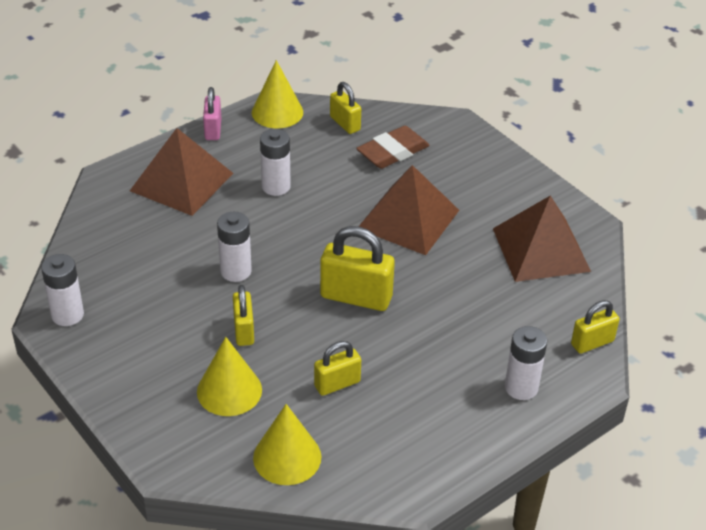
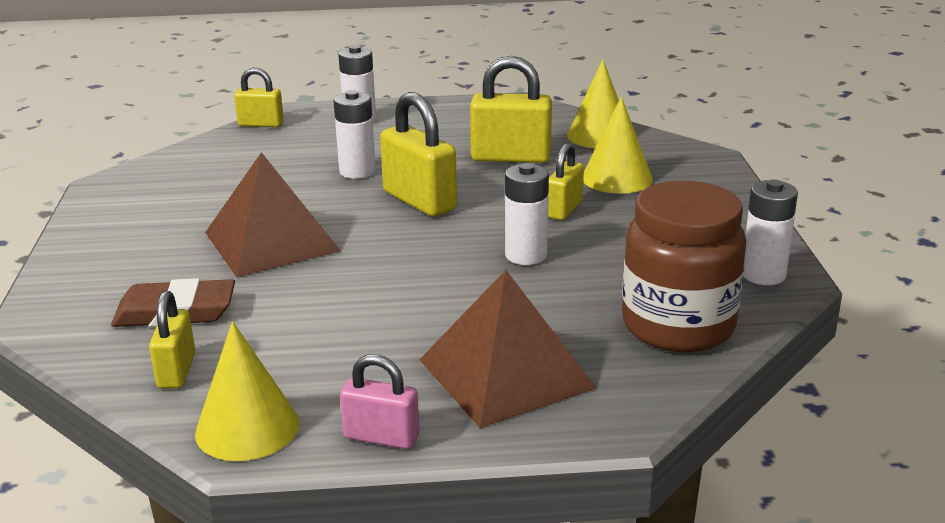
camera: 145 degrees left, 15 degrees down
pink padlock [203,87,221,140] -> pink padlock turned 75 degrees clockwise [340,354,419,449]
white battery [260,129,291,196] -> white battery moved to [333,90,376,179]
yellow padlock [314,341,361,396] -> yellow padlock [470,56,552,163], size x1.64
brown pyramid [493,196,591,282] -> none
none -> brown jar [622,180,746,352]

